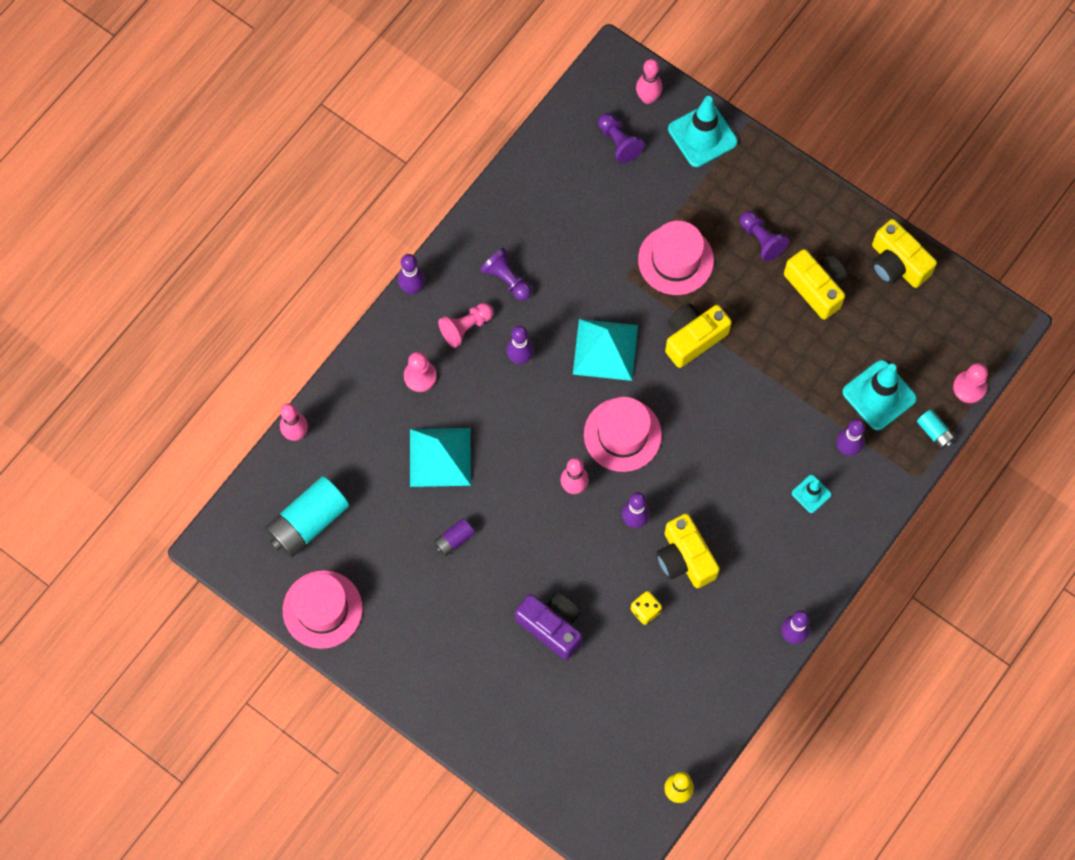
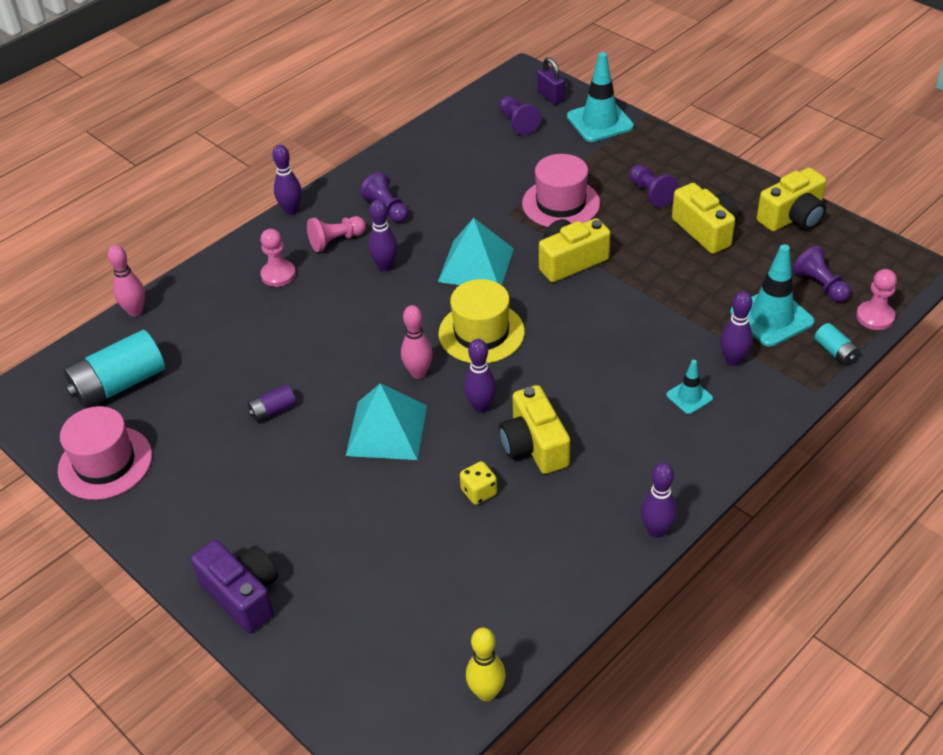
camera: 10 degrees right, 25 degrees down
turquoise pyramid [410,428,471,487] -> turquoise pyramid moved to [346,383,427,460]
purple camera [515,593,582,660] -> purple camera moved to [191,540,278,633]
pink hat [584,397,662,472] -> yellow hat [439,279,525,363]
pink bowling pin [636,59,662,104] -> purple padlock [537,57,565,105]
yellow camera [872,219,937,288] -> yellow camera turned 90 degrees counterclockwise [757,167,826,232]
none -> purple pawn [793,245,851,302]

